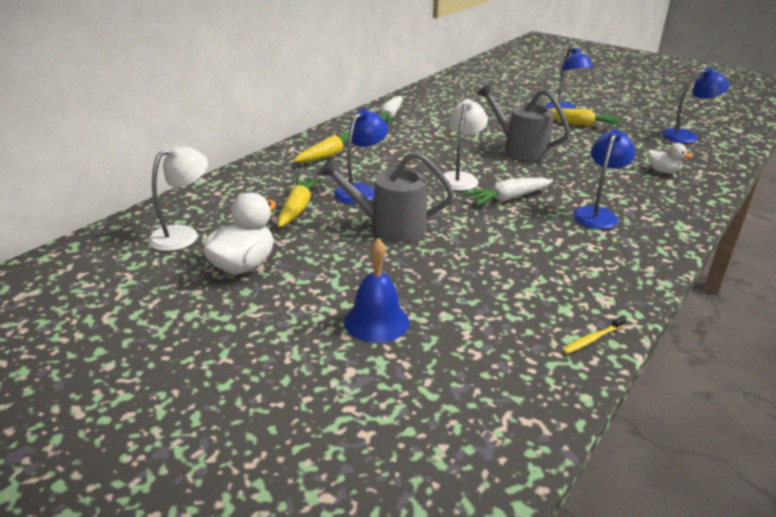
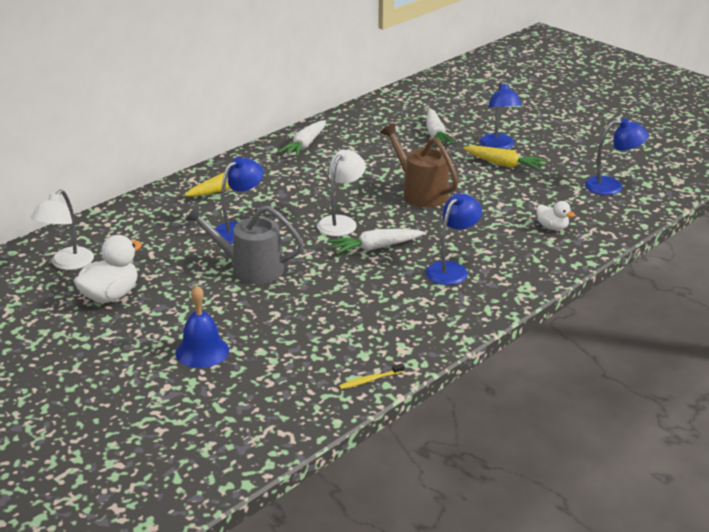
camera: 10 degrees right, 0 degrees up
white lamp [148,144,208,251] -> white lamp turned 150 degrees clockwise [31,189,94,270]
yellow carrot [277,177,321,227] -> none
grey watering can [477,83,570,161] -> brown watering can [380,124,458,207]
none -> white carrot [426,109,454,146]

